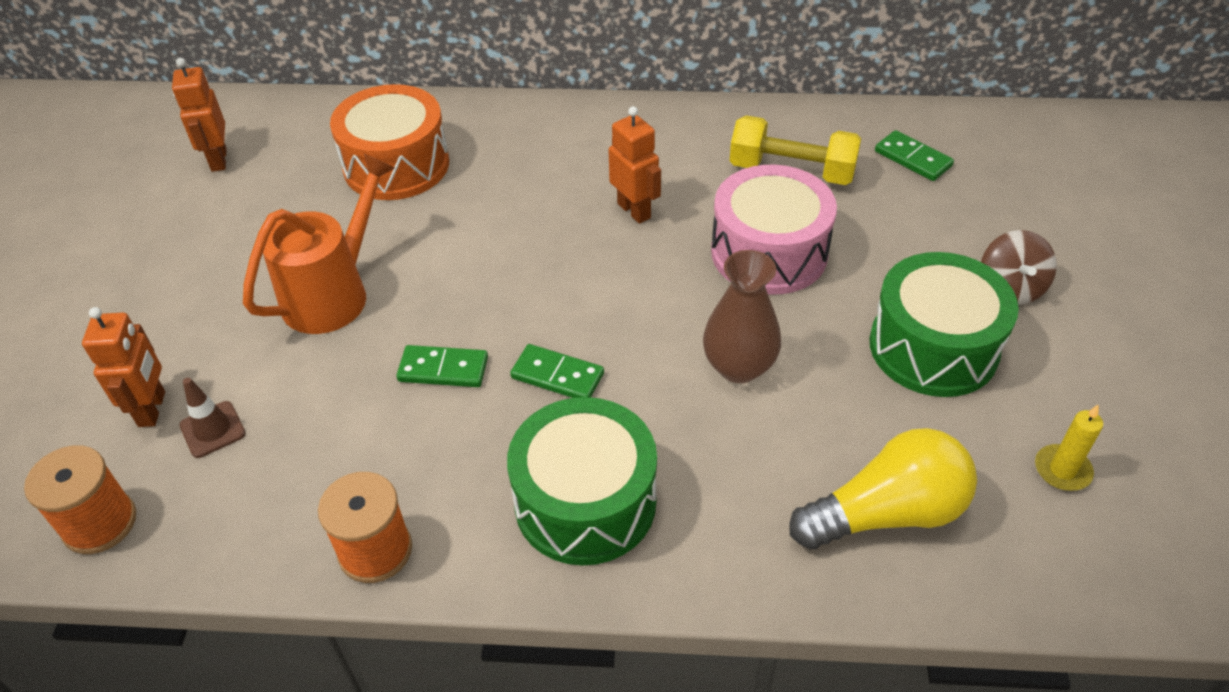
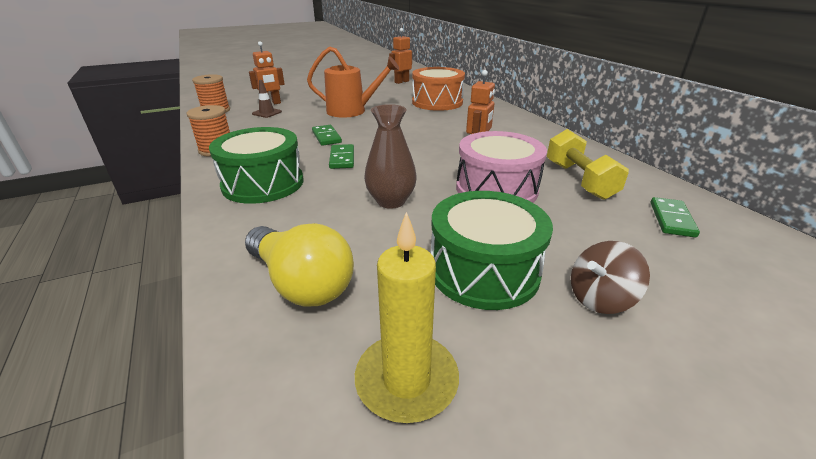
camera: 60 degrees right, 15 degrees down
yellow candle [1035,404,1103,491] -> yellow candle [355,212,459,423], size x1.75

